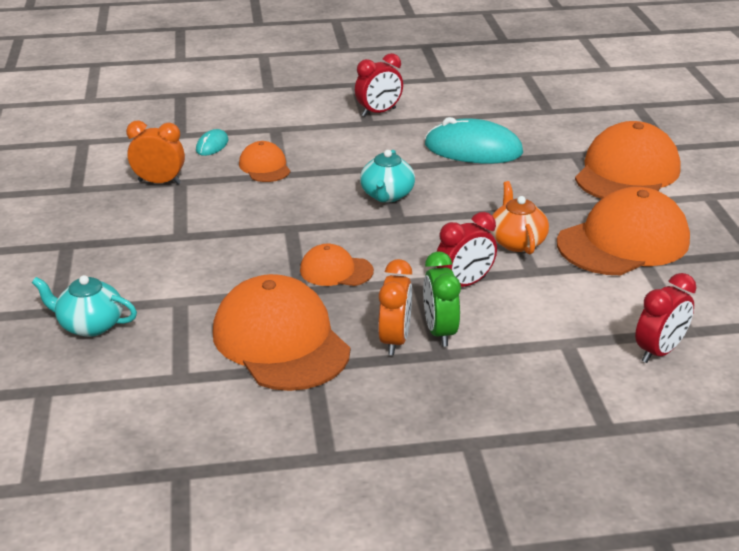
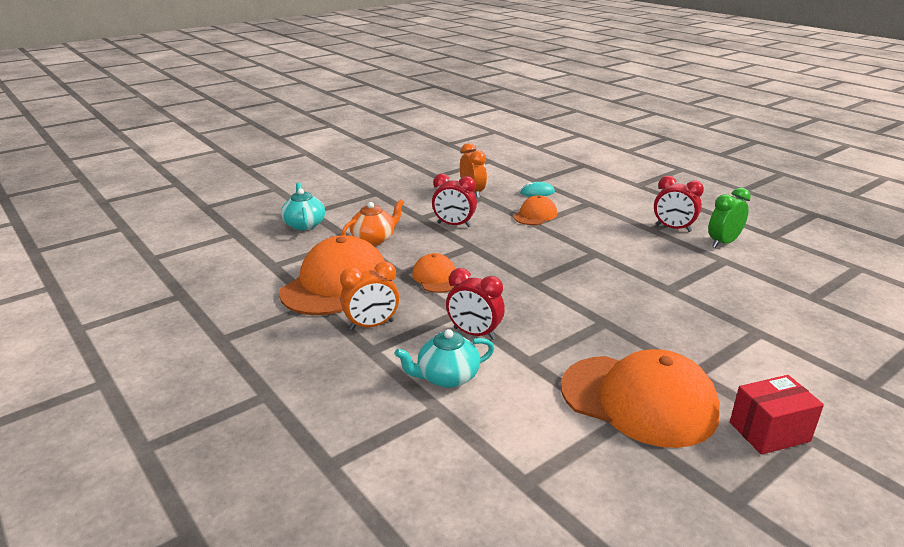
camera: 60 degrees right, 5 degrees down
turquoise teapot [360,150,415,202] -> turquoise teapot moved to [395,329,494,388]
green clock [423,251,461,347] -> green clock moved to [708,188,751,248]
turquoise mouse [425,117,523,163] -> none
orange teapot [490,181,549,254] -> orange teapot moved to [342,200,404,246]
orange cap [575,121,681,199] -> none
red clock [635,273,696,363] -> red clock moved to [432,174,477,227]
none -> red box [730,375,824,455]

